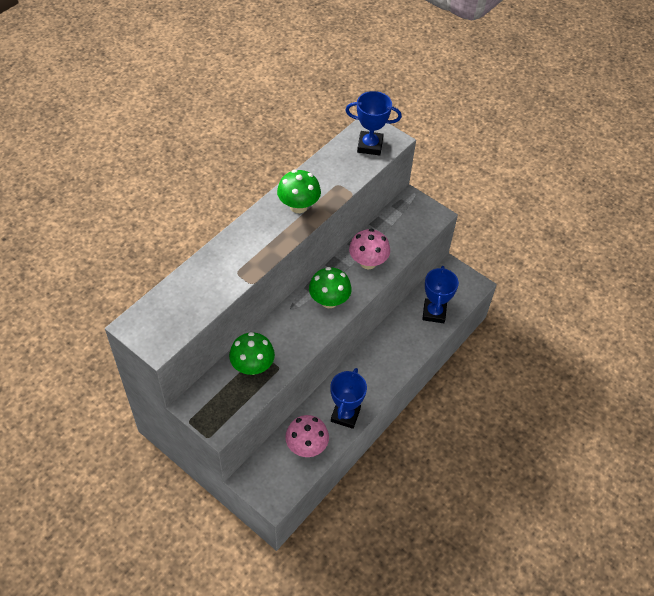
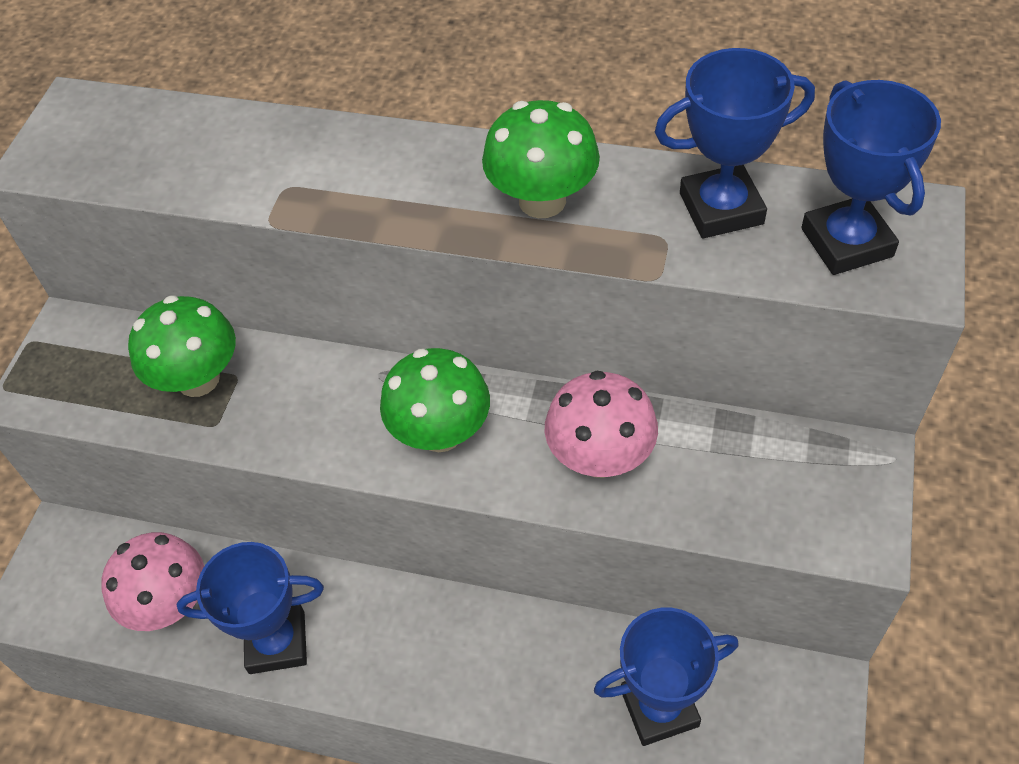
camera: 70 degrees right, 0 degrees up
none -> blue trophy [655,48,815,238]

